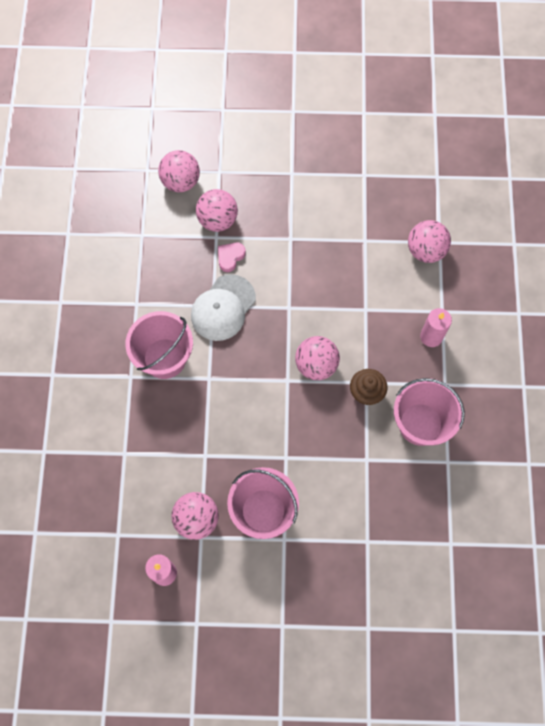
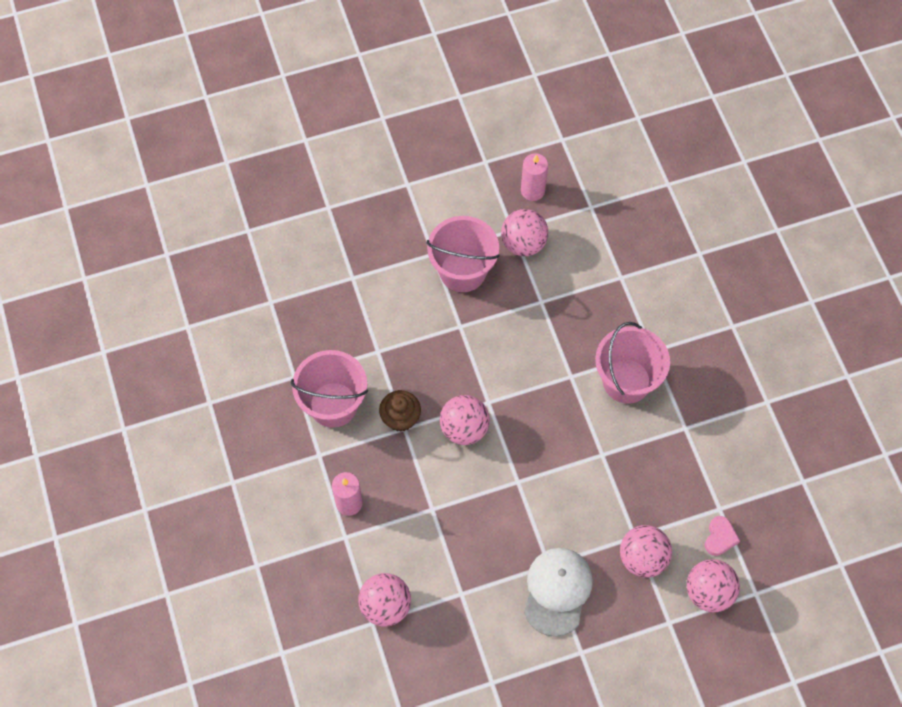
camera: 160 degrees right, 5 degrees down
white cap [191,274,256,341] -> white cap moved to [524,548,593,637]
pink heart [218,243,246,272] -> pink heart moved to [705,516,740,556]

